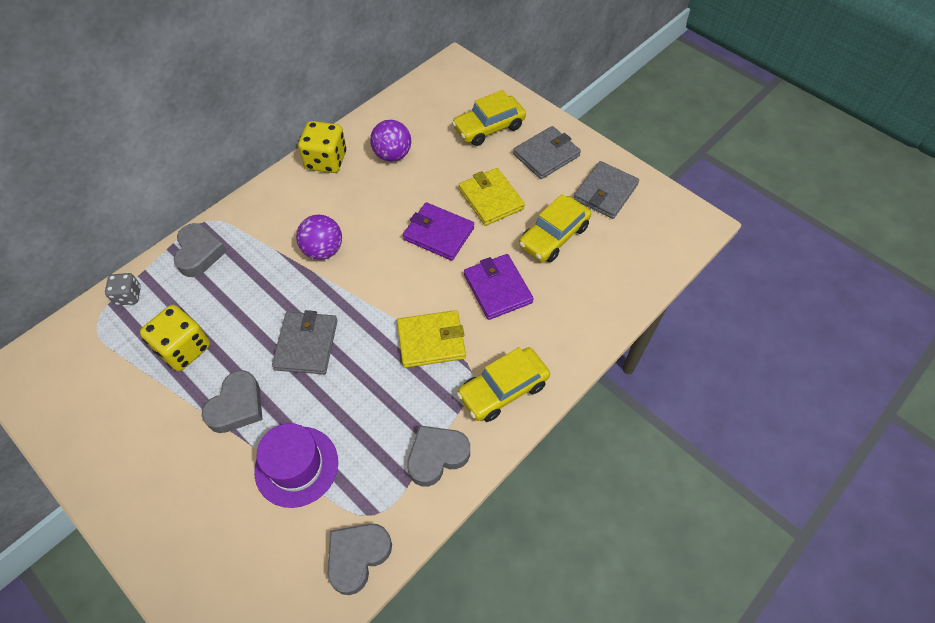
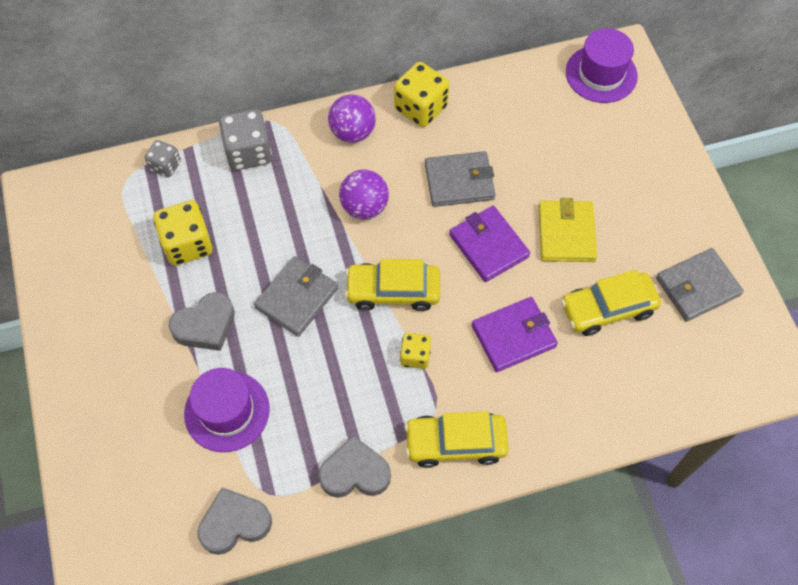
camera: 30 degrees right, 5 degrees up
grey heart [174,223,227,277] -> grey dice [219,109,272,170]
purple ball [370,120,411,162] -> purple ball moved to [328,94,376,143]
yellow wallet [397,310,466,368] -> yellow dice [400,333,431,369]
yellow car [452,90,526,146] -> yellow car moved to [345,259,440,311]
purple wallet [464,254,534,320] -> purple wallet turned 60 degrees clockwise [472,297,558,372]
grey wallet [513,126,581,179] -> grey wallet moved to [425,151,496,207]
none -> purple hat [566,28,638,103]

